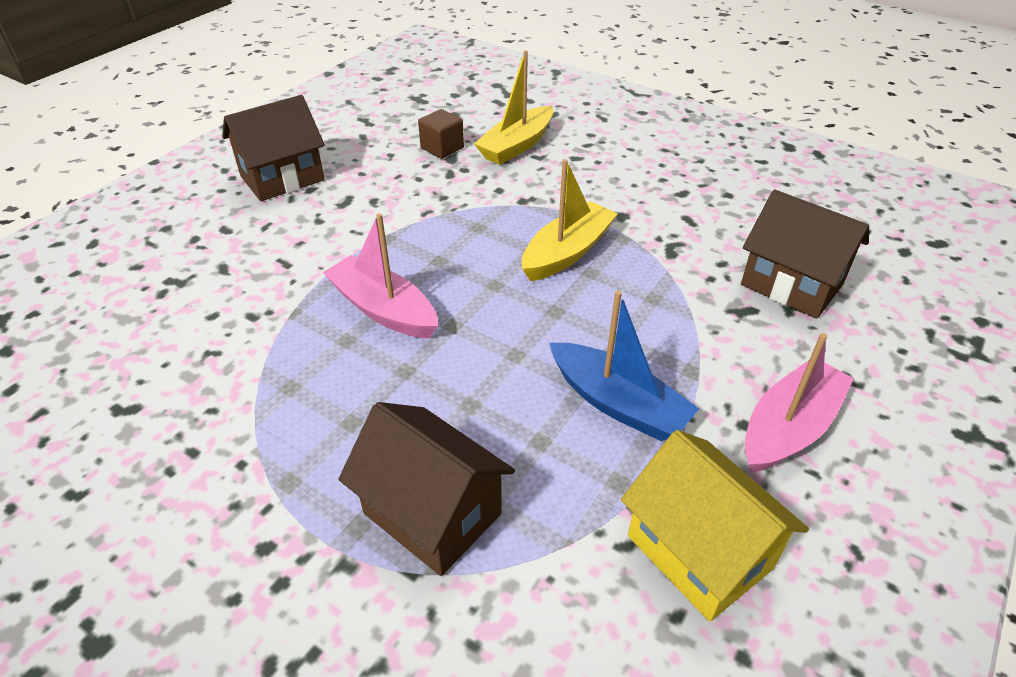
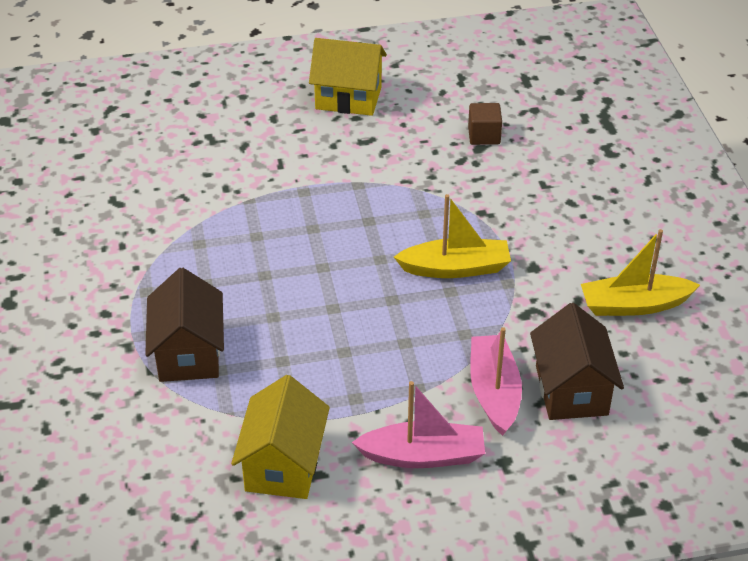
camera: 45 degrees right, 0 degrees up
brown house [222,95,325,201] -> yellow house [309,38,387,116]
pink boat [323,213,438,339] -> pink boat moved to [470,327,522,436]
yellow boat [474,51,553,165] -> yellow boat moved to [581,229,700,316]
blue boat [549,290,699,441] -> none

